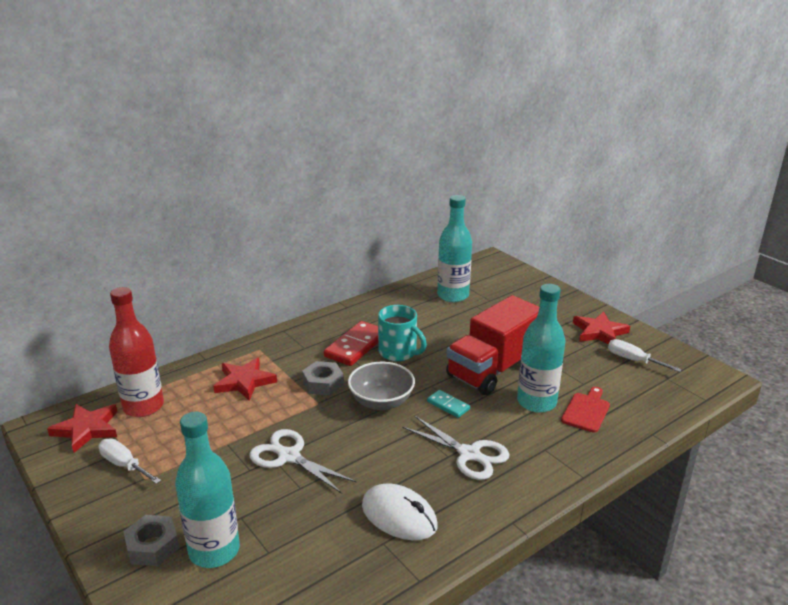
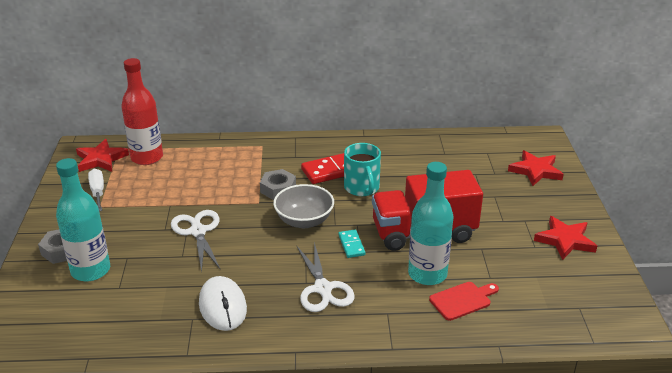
camera: 35 degrees right, 5 degrees up
red star [213,357,277,401] -> red star moved to [508,150,564,186]
turquoise bottle [437,195,472,302] -> none
white screwdriver [608,339,682,372] -> none

